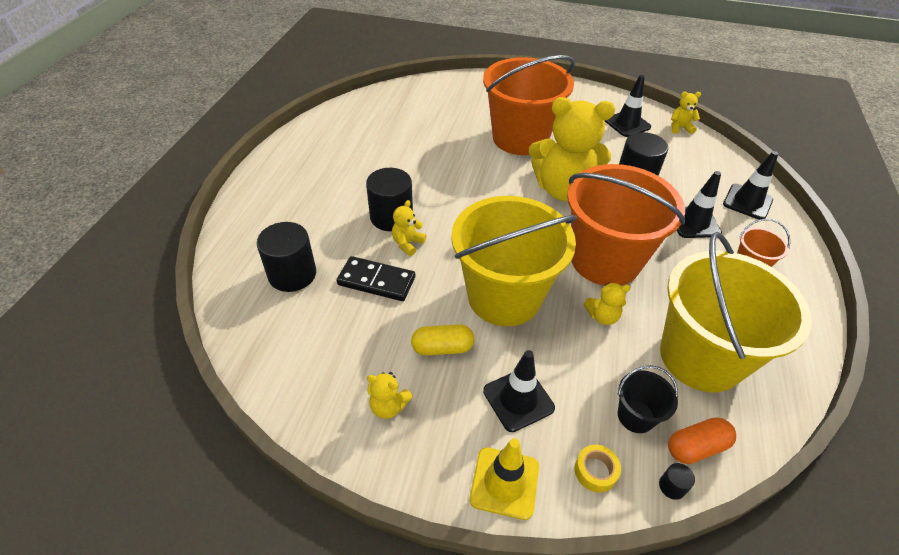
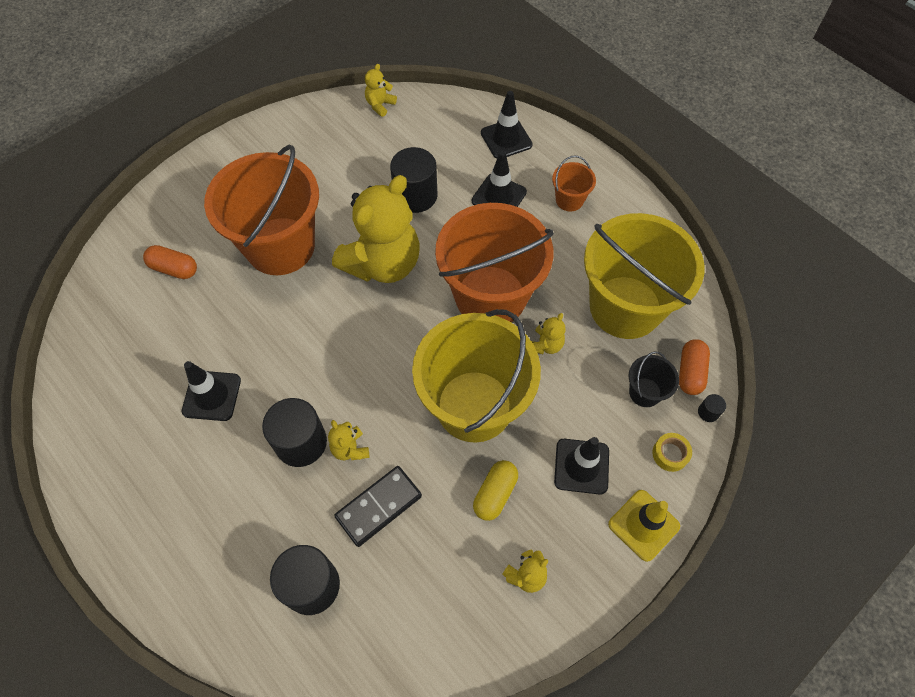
camera: 55 degrees left, 15 degrees up
black traffic cone [605,75,651,137] -> black traffic cone moved to [182,361,241,421]
none -> orange capsule [143,245,197,279]

